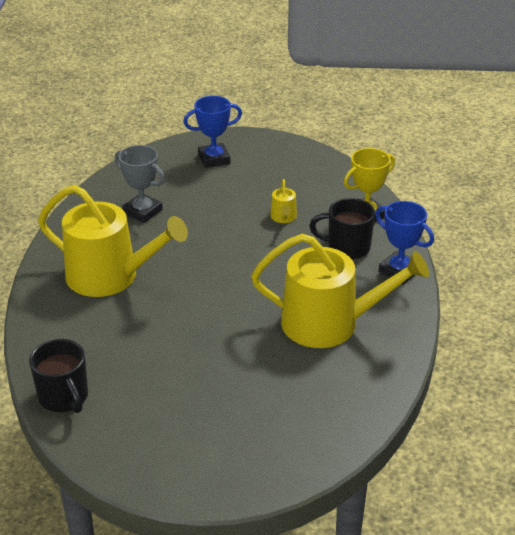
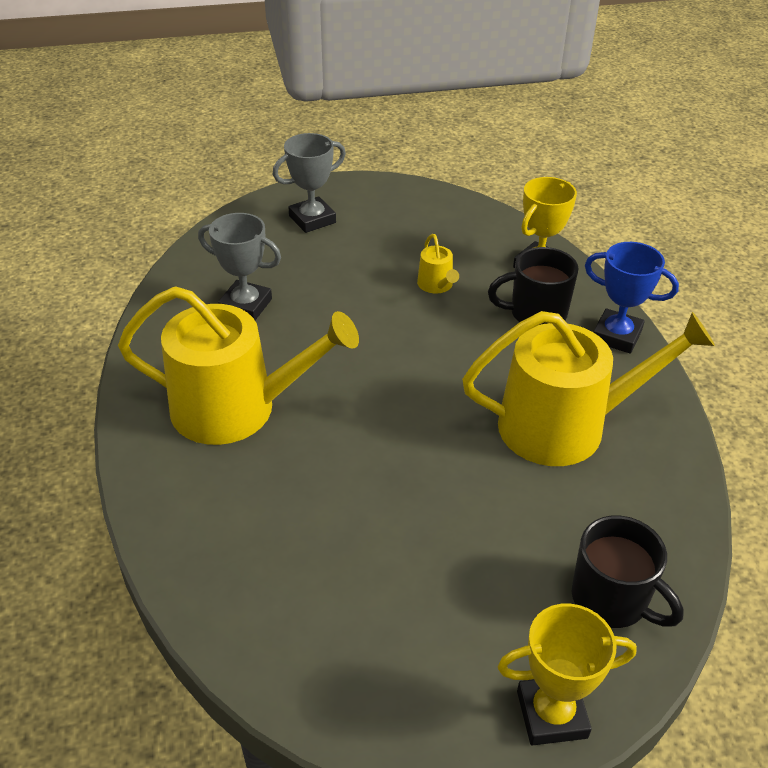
camera: 15 degrees left, 5 degrees up
black mug [29,339,88,413] -> black mug moved to [572,516,683,628]
blue trophy [183,96,242,168] -> grey trophy [273,133,346,233]
none -> yellow trophy [497,604,637,746]

